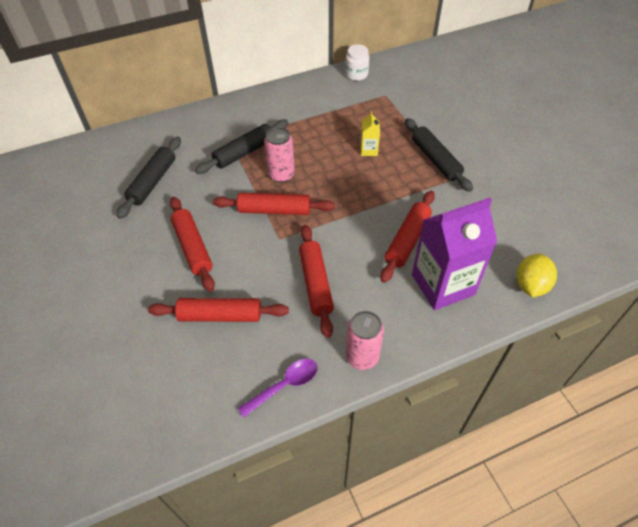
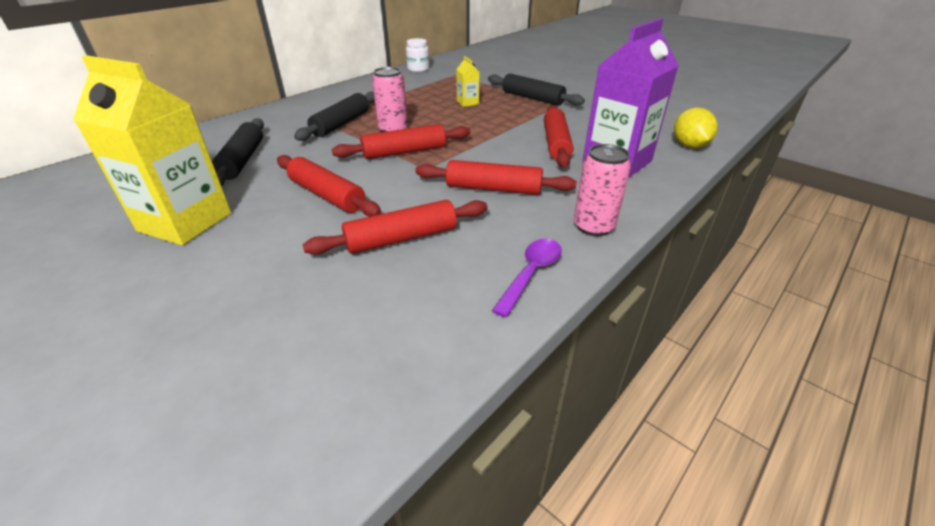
camera: 25 degrees left, 15 degrees down
red rolling pin [299,225,334,338] -> red rolling pin turned 45 degrees counterclockwise [415,160,577,195]
none -> yellow carton [73,55,231,245]

